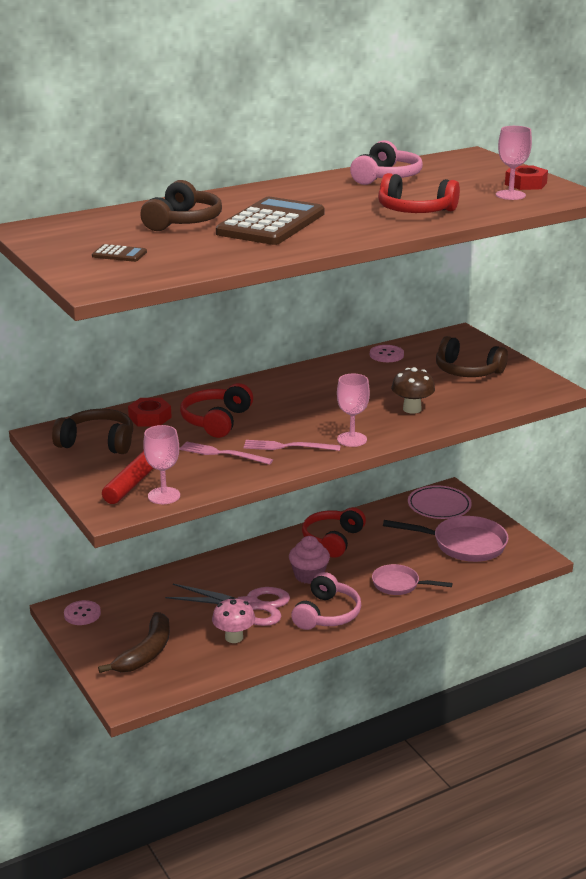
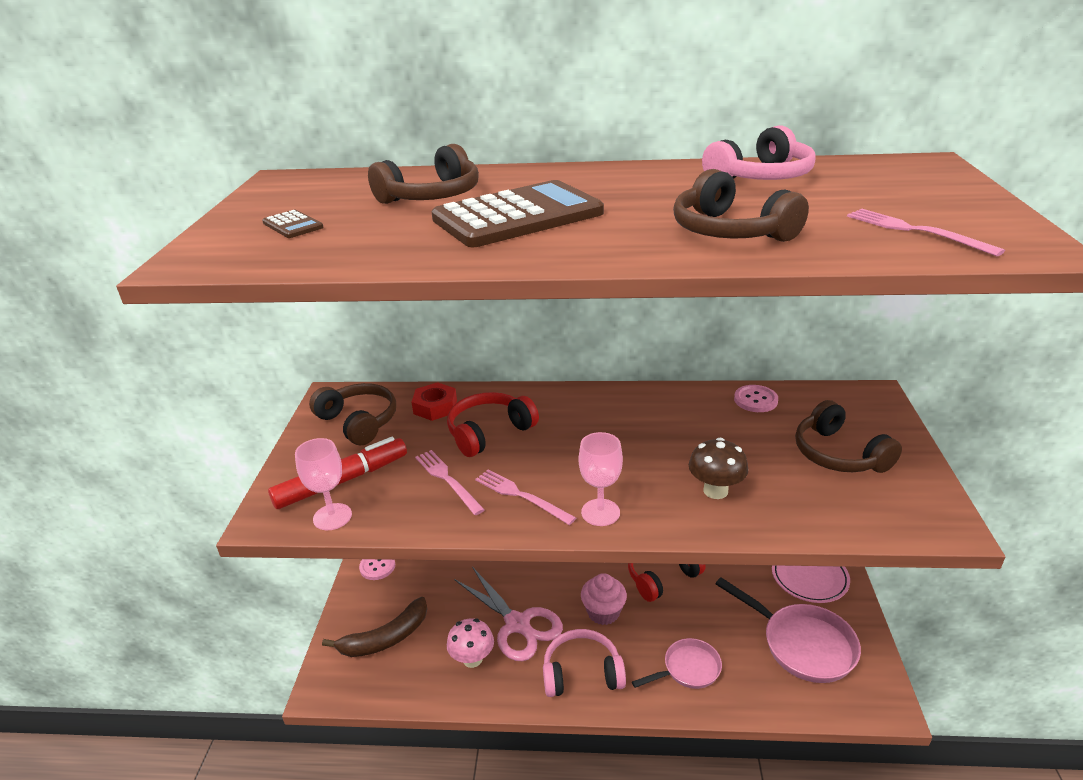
camera: 35 degrees right, 5 degrees up
pink headphones [291,572,361,630] -> pink headphones turned 150 degrees counterclockwise [543,629,626,697]
pink pan [372,564,453,595] -> pink pan turned 105 degrees clockwise [632,638,722,689]
red headphones [378,173,460,213] -> brown headphones [673,169,809,242]
pink goblet [496,126,532,200] -> pink fork [847,209,1005,256]
red nut [505,165,548,190] -> none

